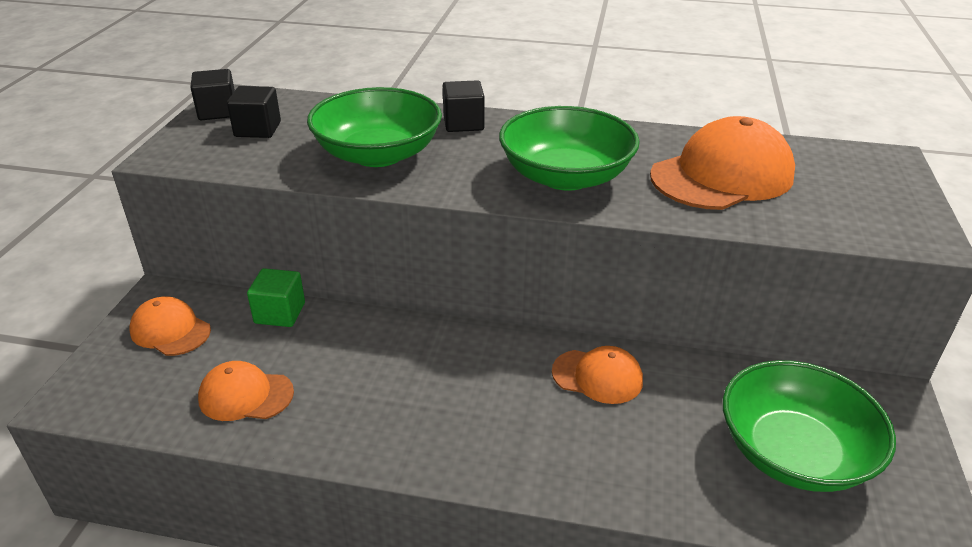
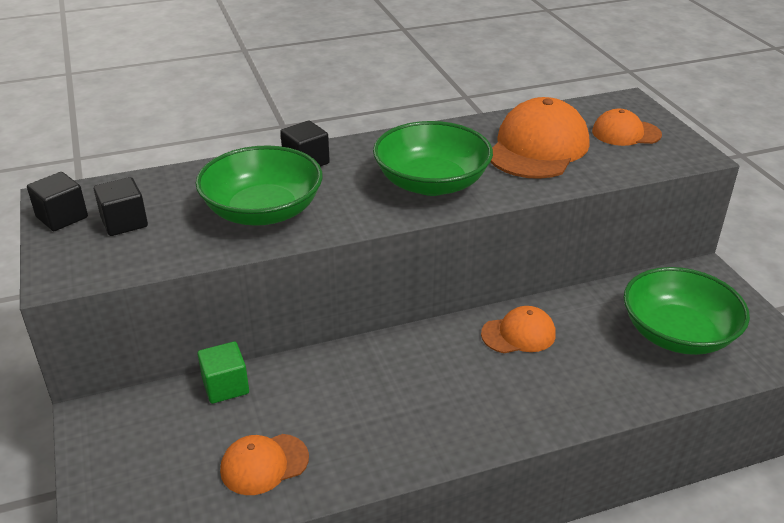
camera: 30 degrees left, 0 degrees up
orange cap [129,296,211,356] -> orange cap moved to [592,109,662,146]

